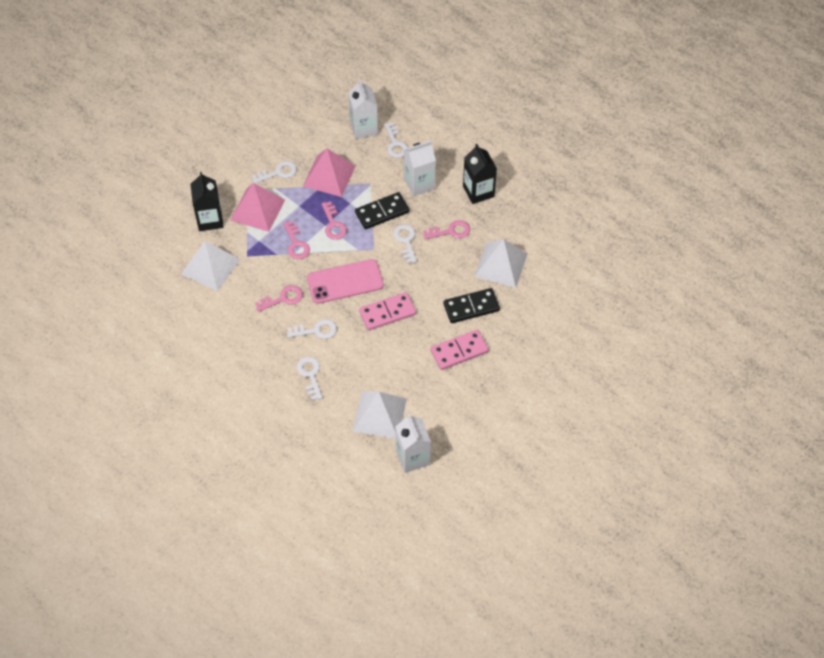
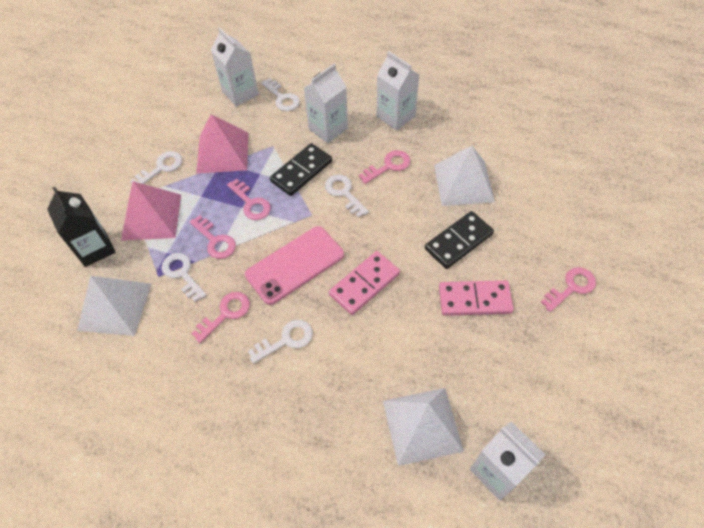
camera: 20 degrees left, 0 degrees up
white key [297,356,323,401] -> white key moved to [162,253,206,302]
pink domino [430,330,489,370] -> pink domino turned 45 degrees clockwise [439,280,514,316]
black carton [463,144,497,204] -> white carton [377,51,419,131]
none -> pink key [541,267,596,312]

